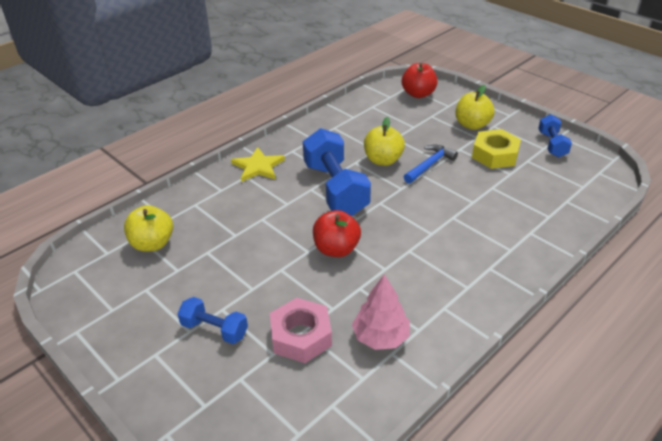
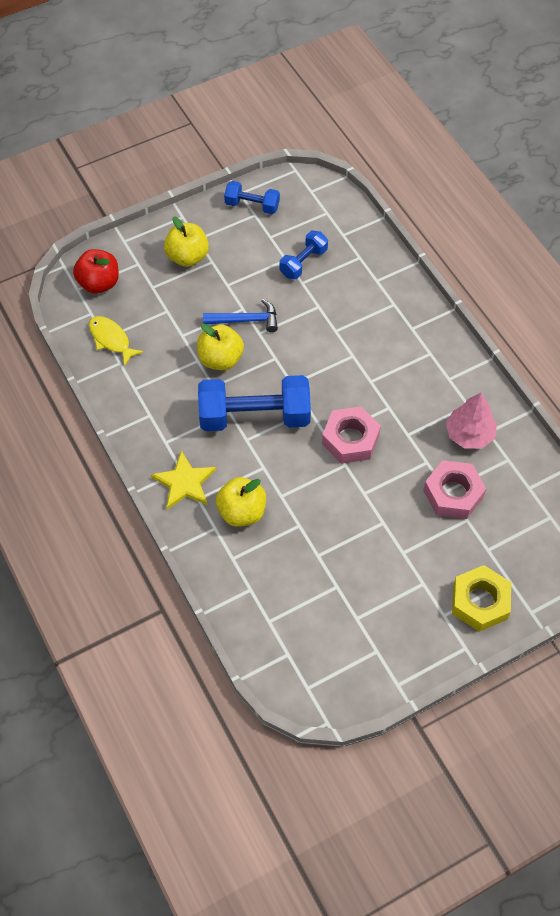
camera: 75 degrees left, 20 degrees up
yellow apple [124,205,173,252] -> yellow apple moved to [216,477,266,527]
blue dumbbell [177,297,248,344] -> blue dumbbell moved to [279,231,328,279]
red apple [313,210,361,257] -> pink nut [322,406,381,464]
blue hammer [404,144,458,183] -> blue hammer turned 120 degrees clockwise [203,299,278,332]
yellow nut [472,129,521,169] -> yellow nut moved to [452,565,511,632]
none -> yellow fish [89,316,144,366]

